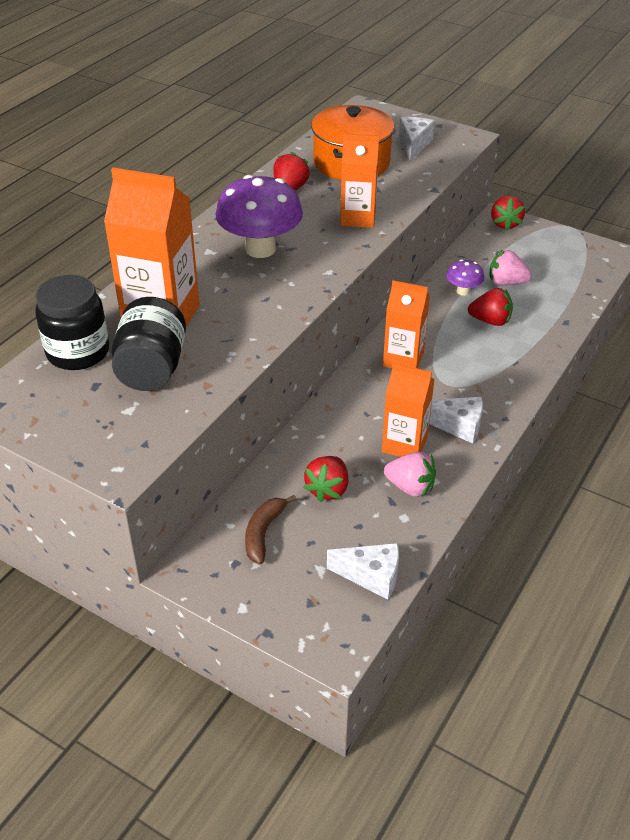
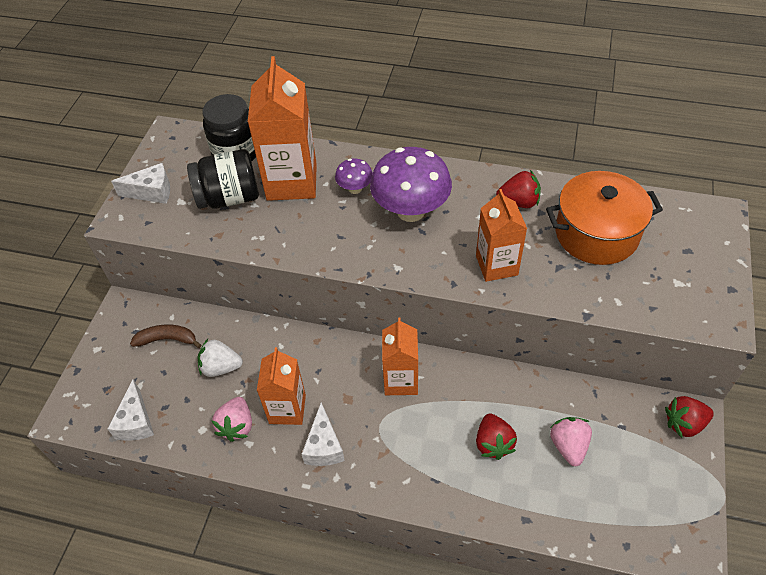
camera: 75 degrees right, 10 degrees up
red strawberry [303,456,348,502] -> white strawberry [198,339,243,377]
white cheese [399,117,435,161] -> white cheese moved to [111,163,170,204]
purple mushroom [446,259,484,296] -> purple mushroom moved to [335,158,373,194]

